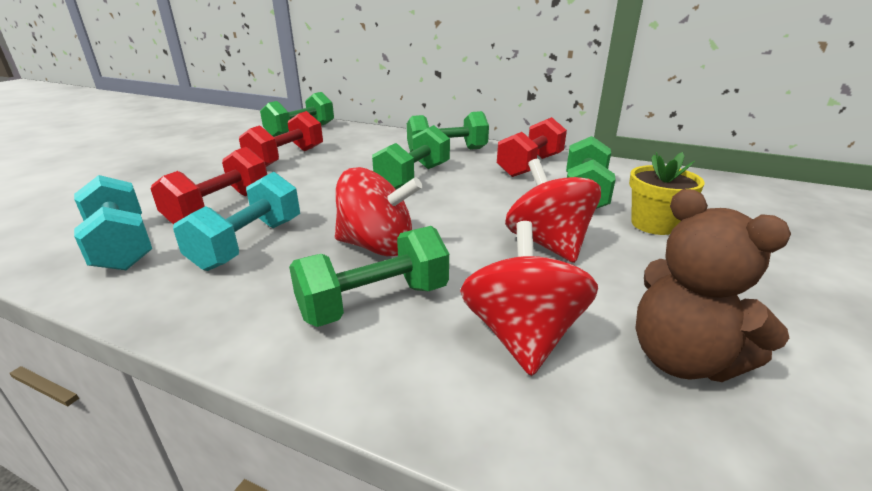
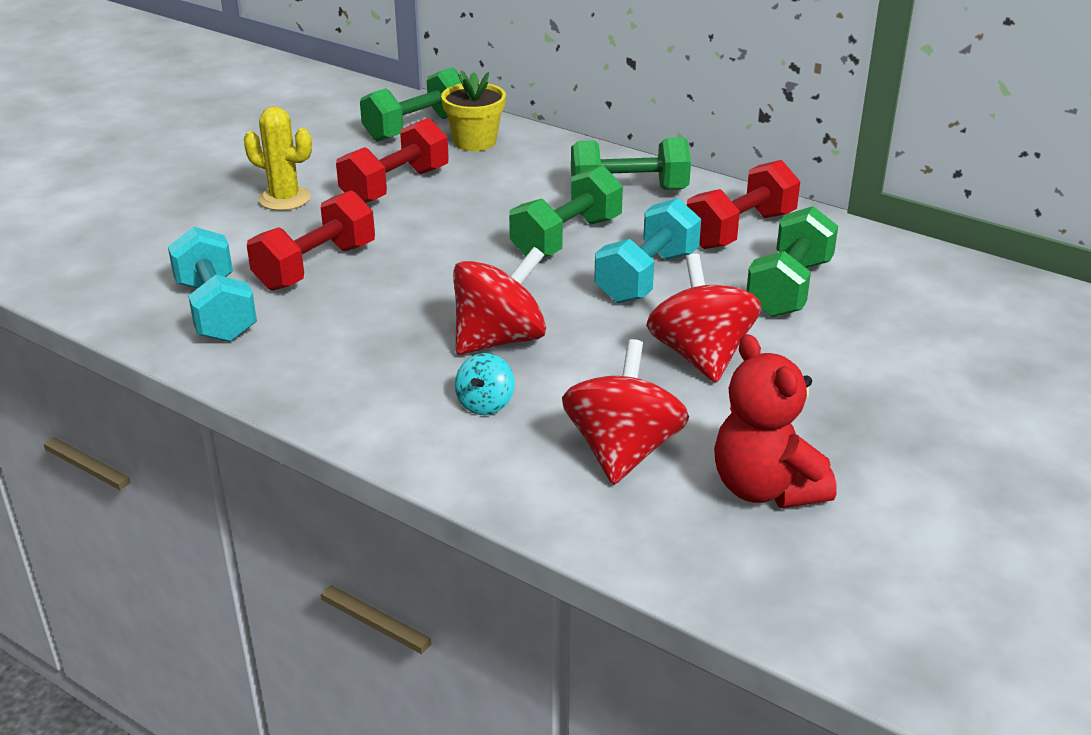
camera: 10 degrees right, 5 degrees up
turquoise dumbbell [173,172,300,271] -> turquoise dumbbell moved to [594,198,701,303]
green dumbbell [289,226,449,327] -> turquoise spinning top [455,353,515,415]
red spinning top [335,167,422,256] -> red spinning top turned 60 degrees counterclockwise [453,247,546,355]
yellow flower pot [629,152,705,235] -> yellow flower pot moved to [441,70,506,151]
brown teddy bear [635,189,791,382] -> red teddy bear [714,334,837,508]
none -> yellow cactus [244,107,312,211]

